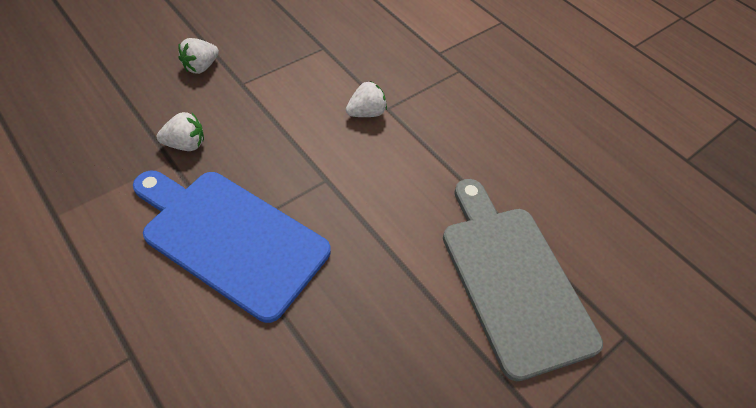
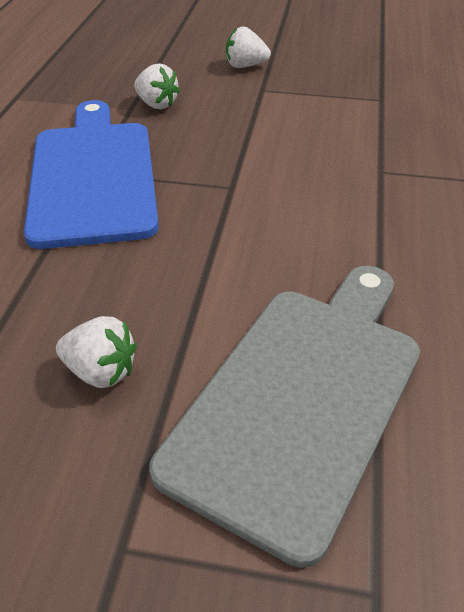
camera: 55 degrees right, 10 degrees down
white strawberry [346,81,387,117] -> white strawberry moved to [56,316,137,388]

